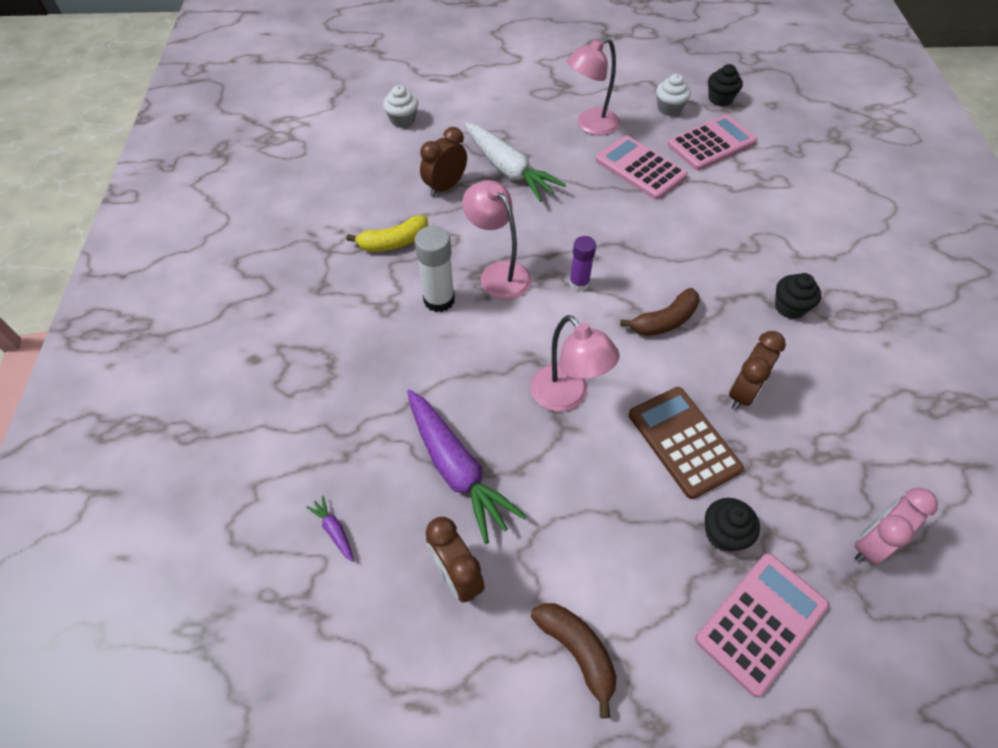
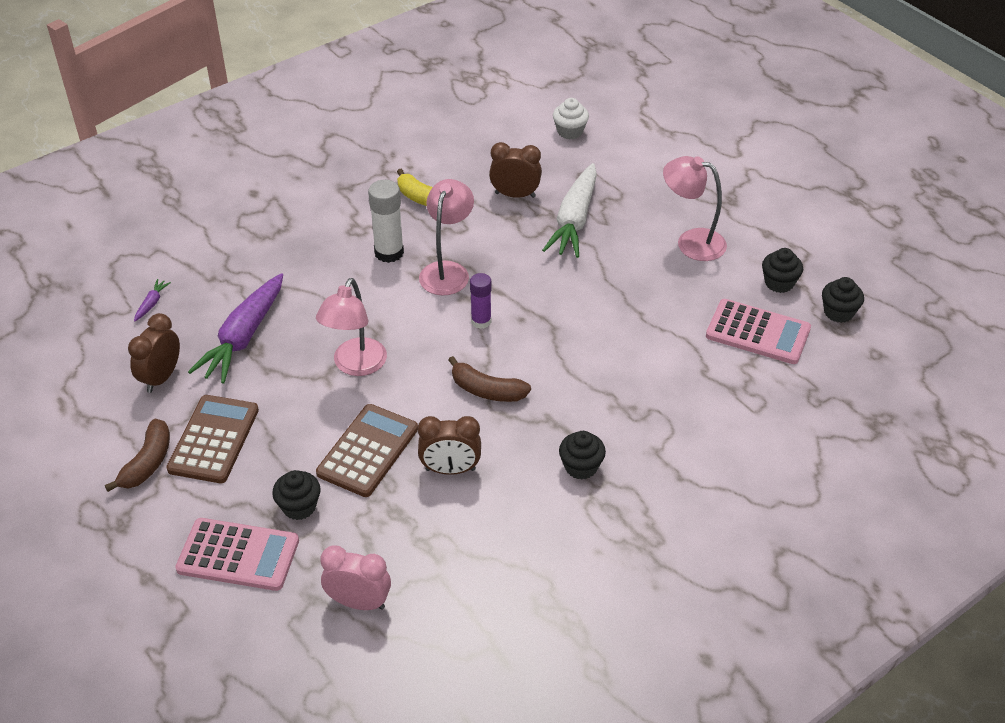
camera: 55 degrees right, 10 degrees down
pink calculator [595,135,687,200] -> none
white cupcake [656,74,691,116] -> black cupcake [762,248,803,293]
none -> brown calculator [166,395,259,483]

